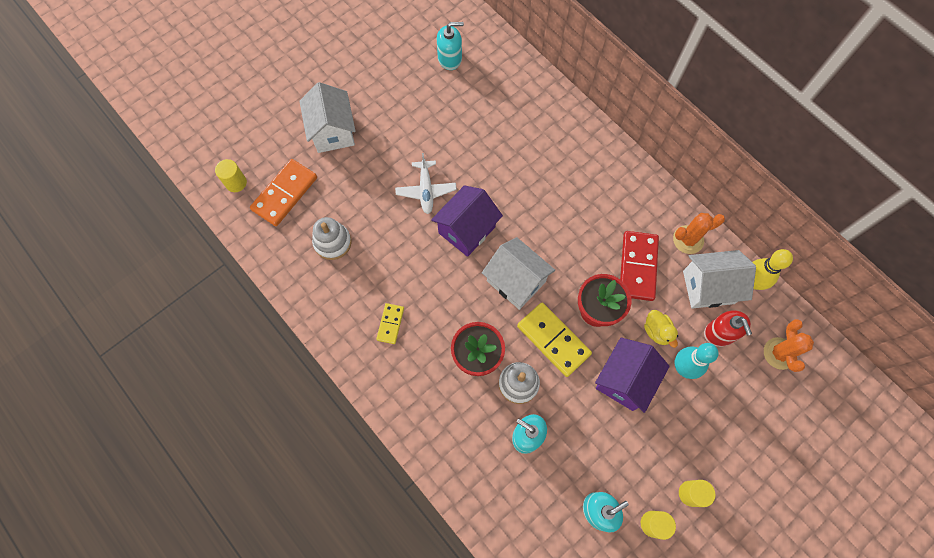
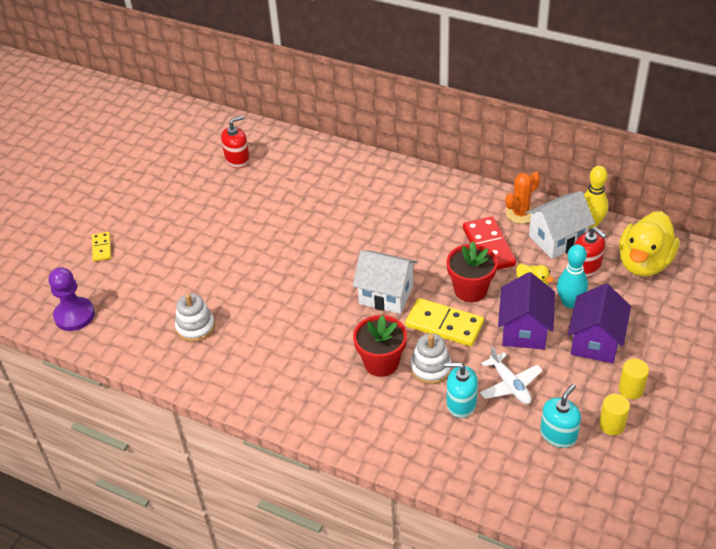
camera: 20 degrees left, 25 degrees down
yellow cylinder [215,159,247,192] -> purple pawn [49,267,95,331]
orange domino [250,159,317,226] -> none
white house [299,82,356,153] -> none
yellow domino [376,303,404,344] -> yellow domino moved to [92,232,111,262]
white plane [395,153,457,214] -> white plane moved to [480,346,543,404]
purple house [431,185,503,257] -> purple house moved to [568,284,631,363]
turquoise soap dispenser [437,22,464,70] -> red soap dispenser [221,116,250,168]
orange cactus [764,319,814,372] -> yellow duck [619,211,679,277]

